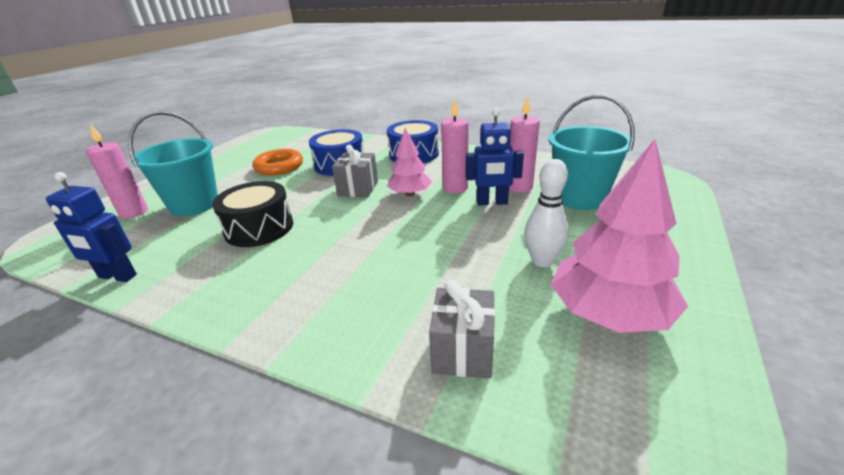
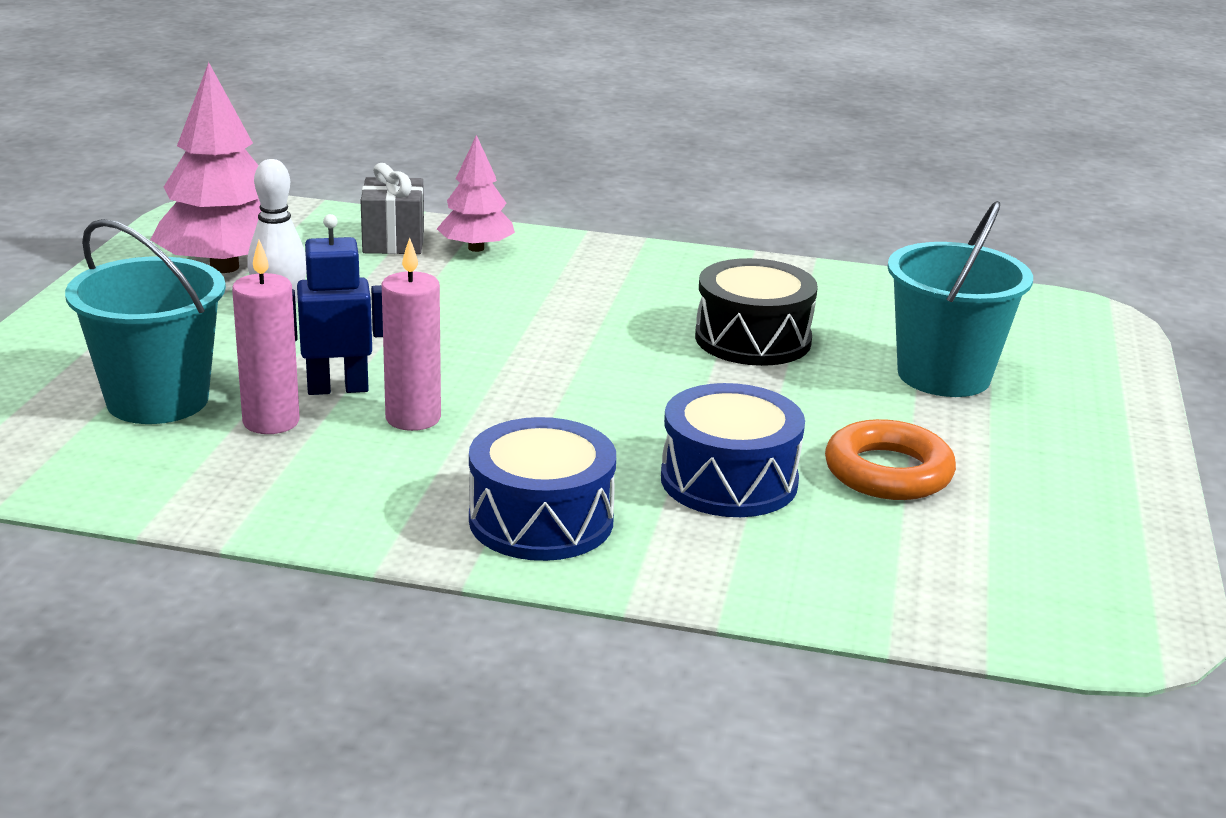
camera: 165 degrees right, 5 degrees down
blue robot [46,172,137,282] -> none
pink candle [86,124,148,219] -> none
grey gift [332,145,378,197] -> none
pink tree [387,128,432,196] -> pink tree moved to [437,135,515,252]

